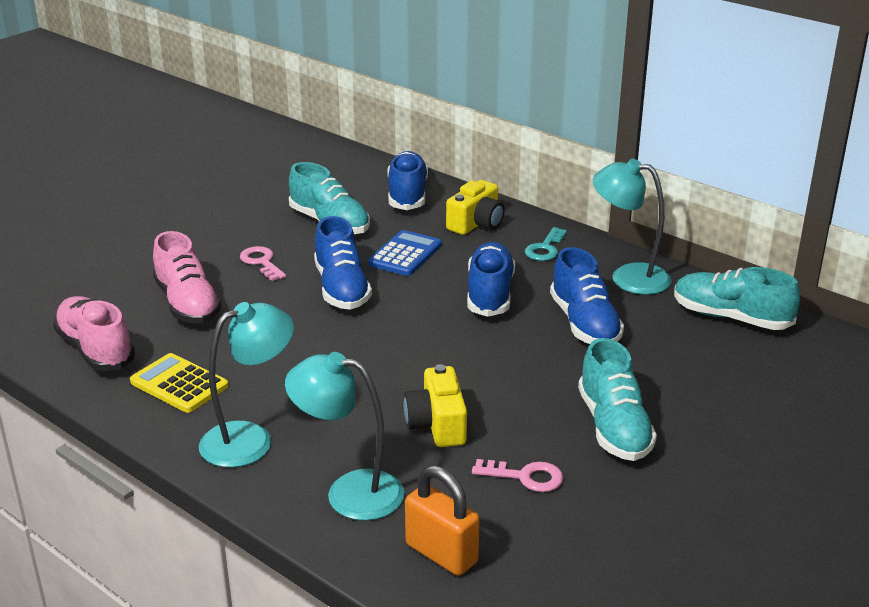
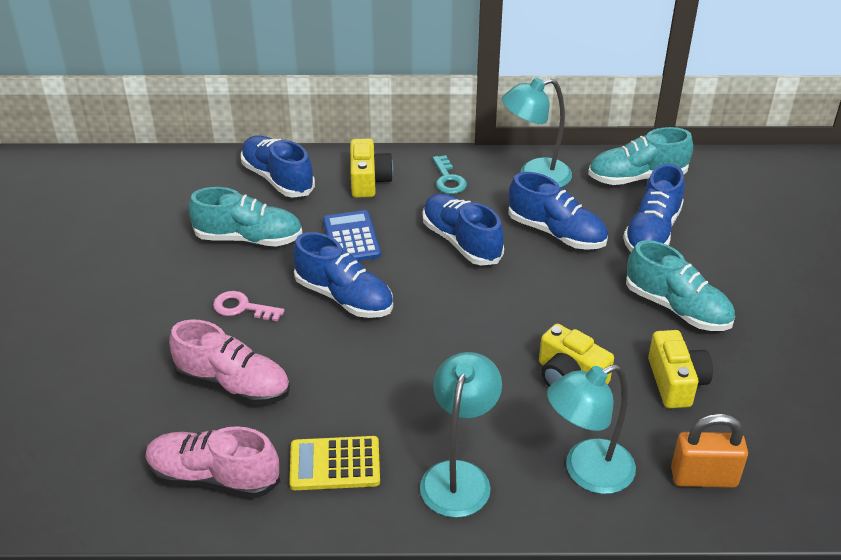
camera: 40 degrees left, 10 degrees up
pink key [472,459,564,492] -> yellow camera [648,330,713,408]
none -> blue shoe [623,164,685,252]

